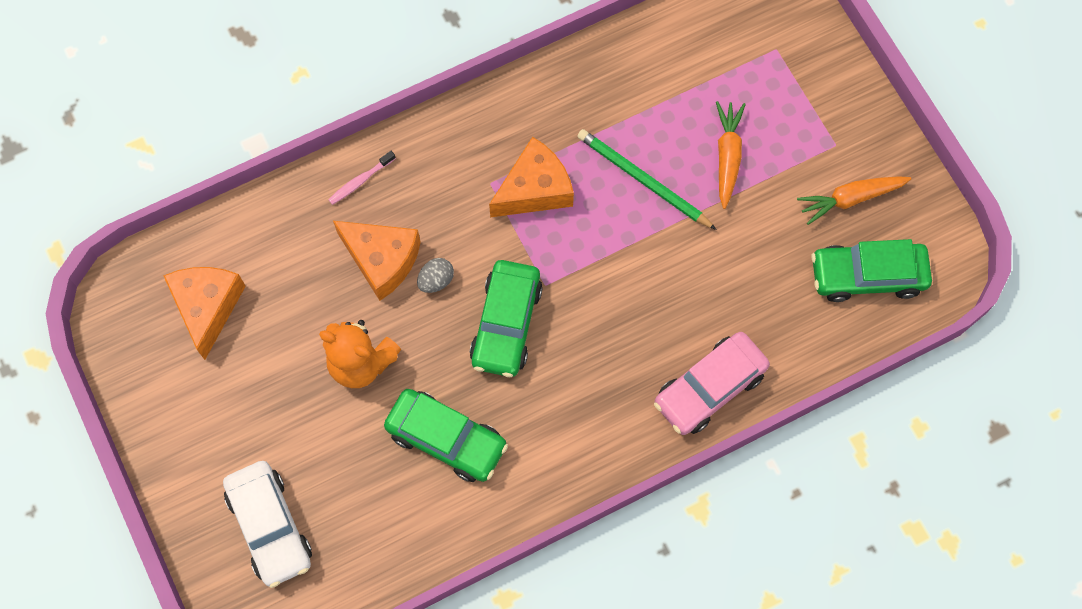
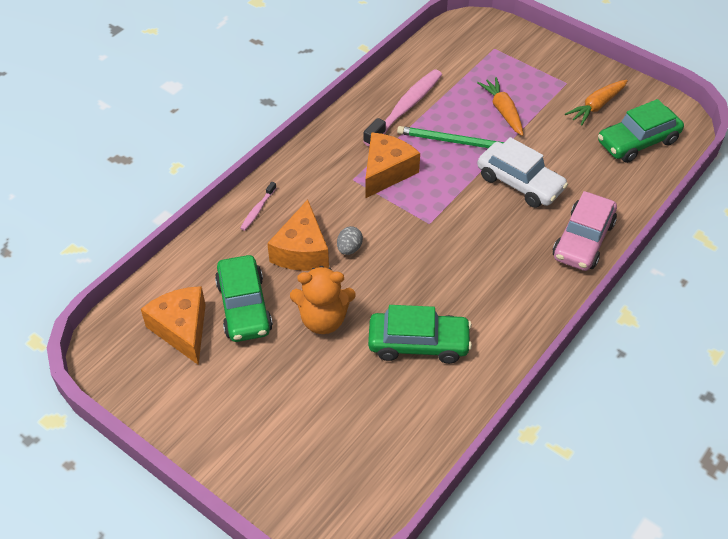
camera: 25 degrees left, 20 degrees down
white car [223,461,312,588] -> white car moved to [477,137,568,208]
orange cheese [333,221,421,301] -> orange cheese turned 90 degrees clockwise [267,200,329,271]
green car [470,260,543,377] -> green car moved to [215,255,273,342]
none -> pink toothbrush [363,69,442,147]

